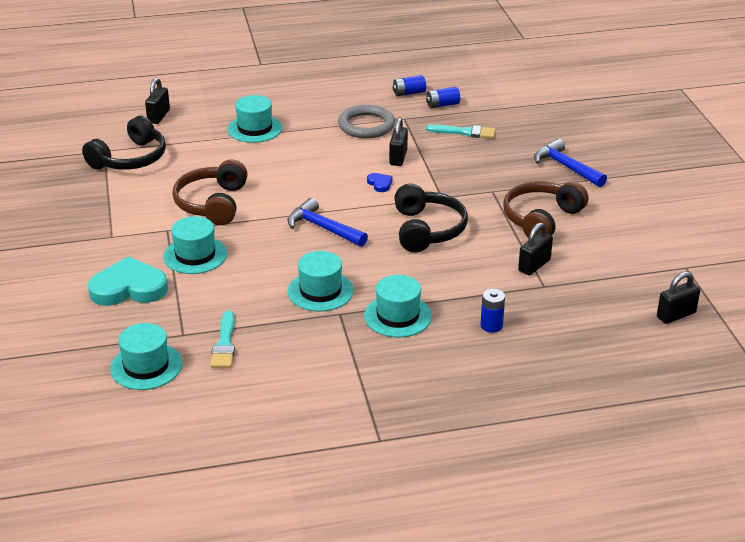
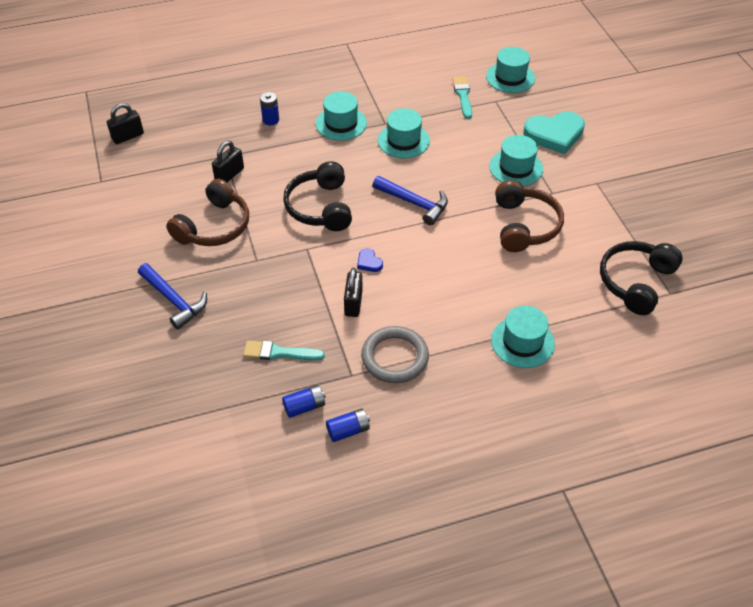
camera: 175 degrees right, 15 degrees up
black padlock [145,78,170,124] -> none

